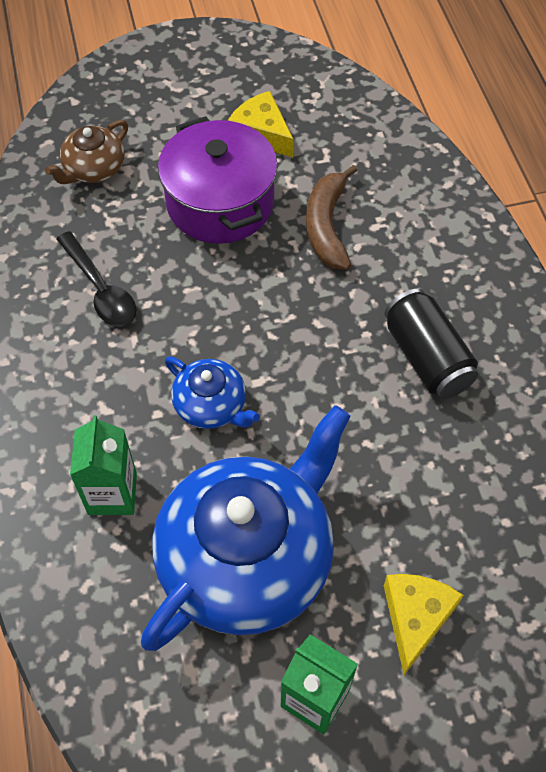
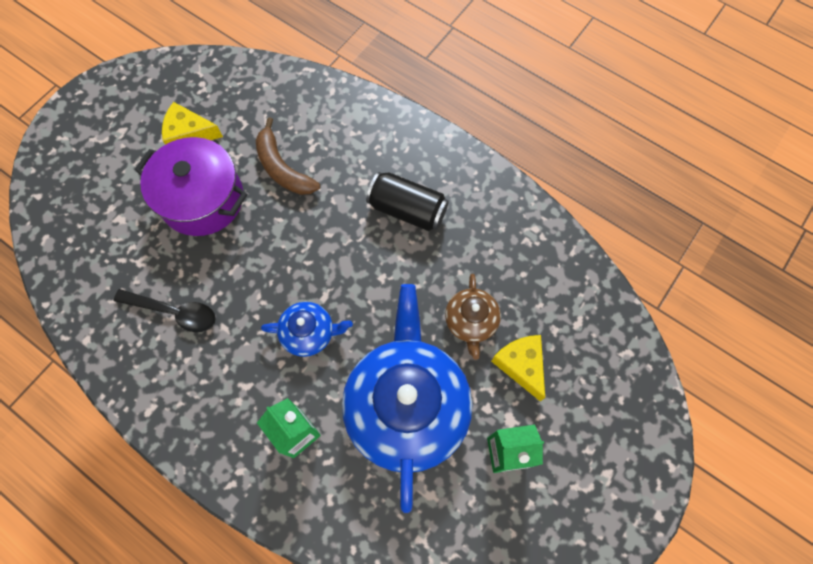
camera: 40 degrees left, 10 degrees up
brown teapot [45,120,128,184] -> brown teapot moved to [445,274,501,360]

